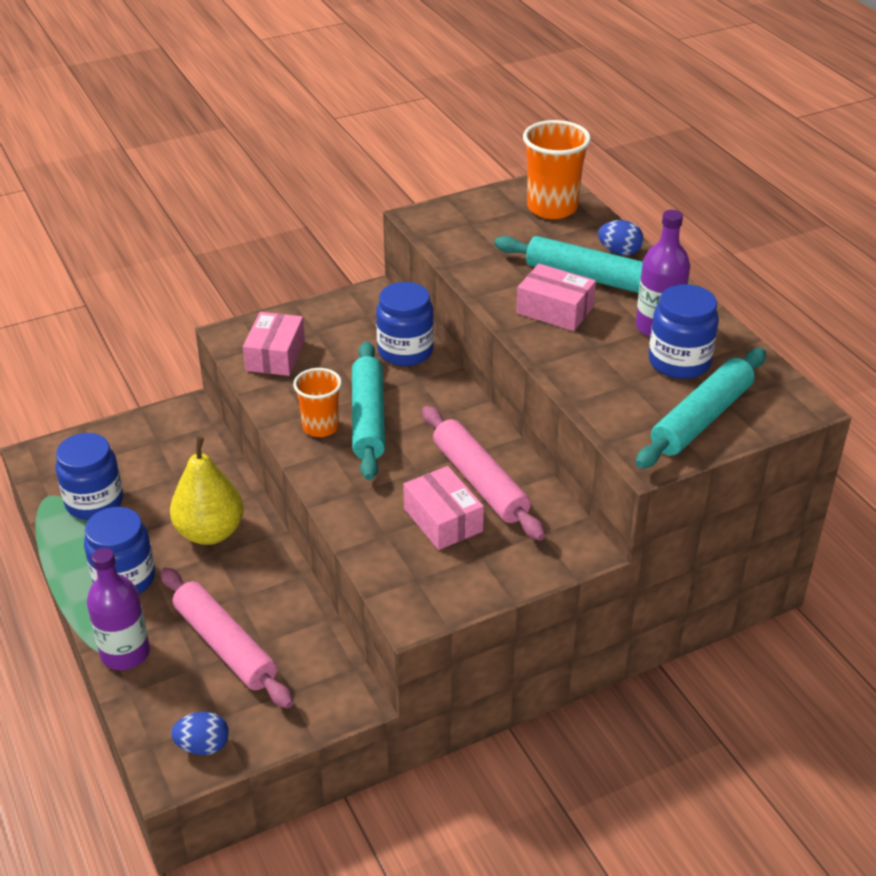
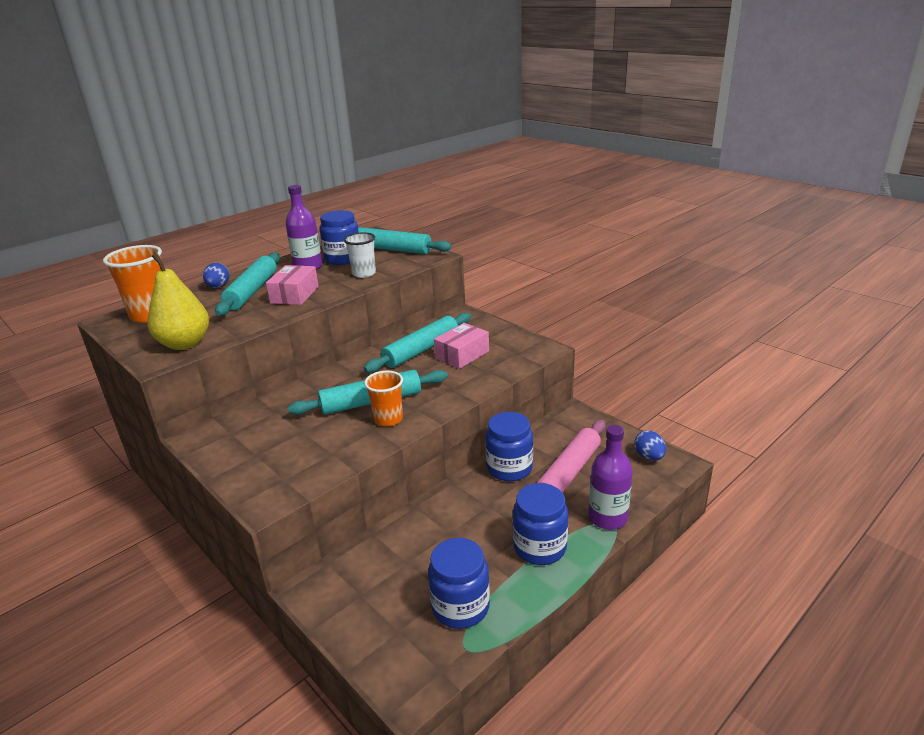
camera: 105 degrees left, 10 degrees down
yellow pear [170,436,244,545] -> yellow pear moved to [147,253,209,350]
pink box [243,312,305,376] -> none
blue jar [376,282,434,366] -> blue jar moved to [486,412,533,481]
pink rolling pin [422,406,545,541] -> turquoise rolling pin [364,313,471,373]
none -> white cup [344,232,376,278]

